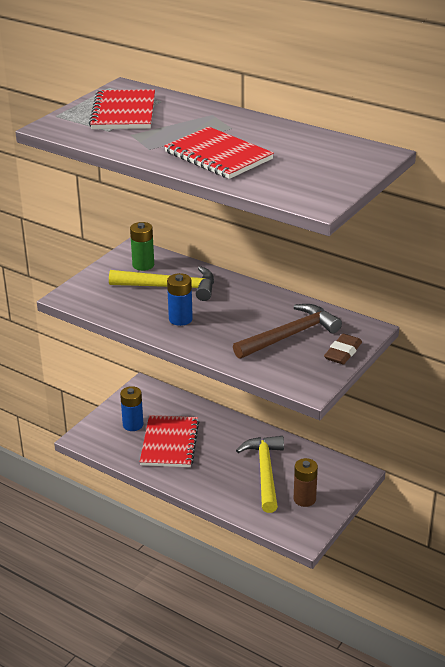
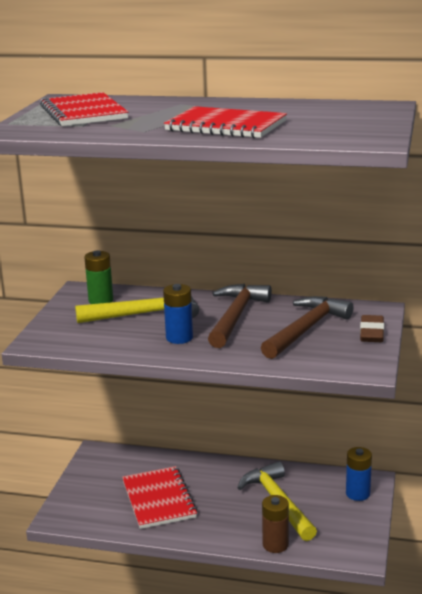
camera: 20 degrees left, 10 degrees down
blue battery [120,386,143,431] -> blue battery moved to [346,447,372,501]
brown battery [294,458,318,507] -> brown battery moved to [262,495,289,553]
none -> brown hammer [208,284,272,348]

